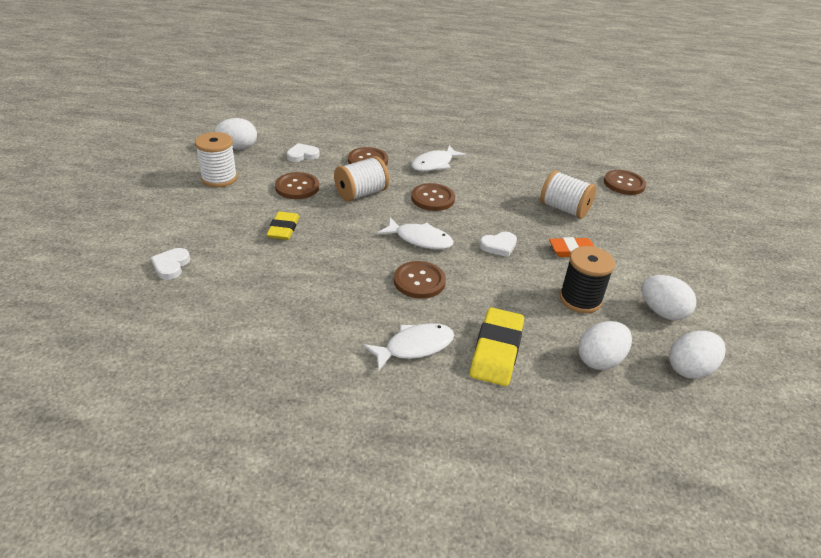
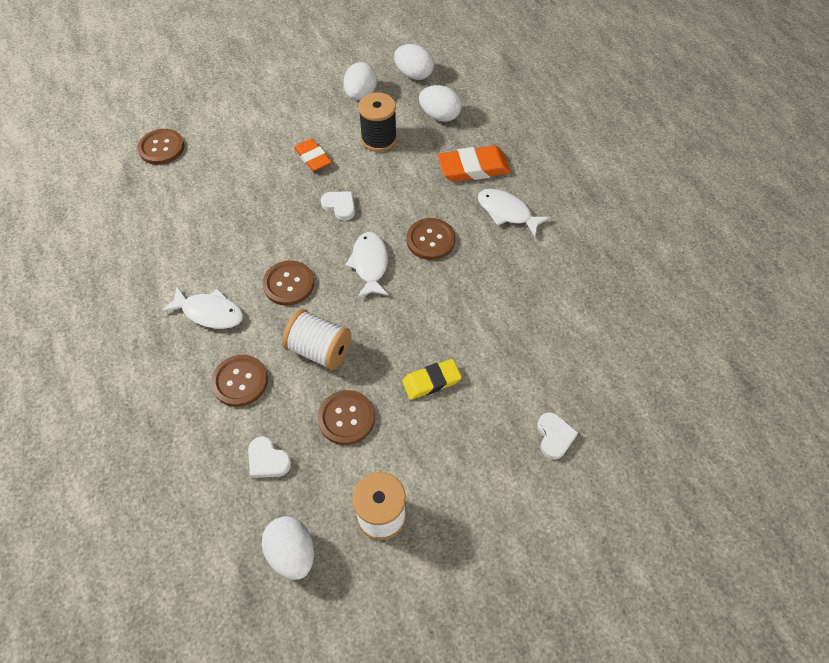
camera: 115 degrees left, 20 degrees up
white heart [151,248,190,280] -> white heart turned 75 degrees counterclockwise [537,412,579,460]
yellow eraser [470,307,524,386] -> orange eraser [438,146,511,182]
white spool [540,170,596,219] -> none

